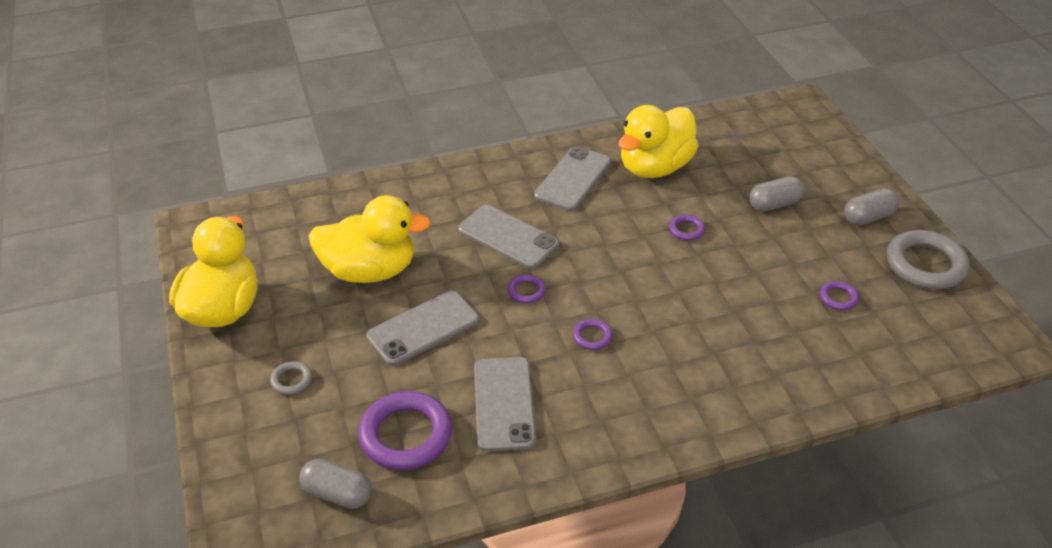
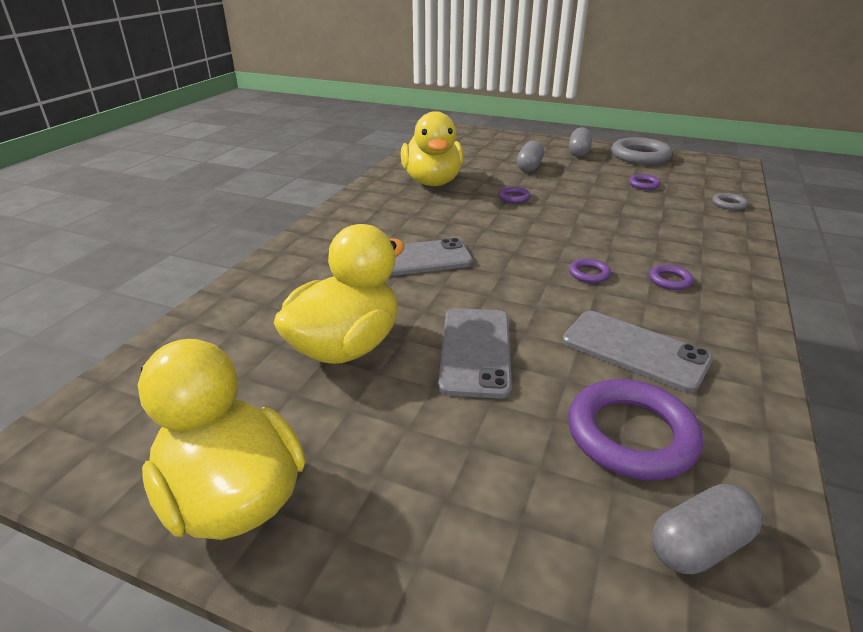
camera: 50 degrees left, 10 degrees down
grey ring [270,361,312,395] -> grey ring moved to [712,193,748,210]
purple ring [507,274,546,303] -> purple ring moved to [649,265,694,290]
grey phone [534,146,611,211] -> none

